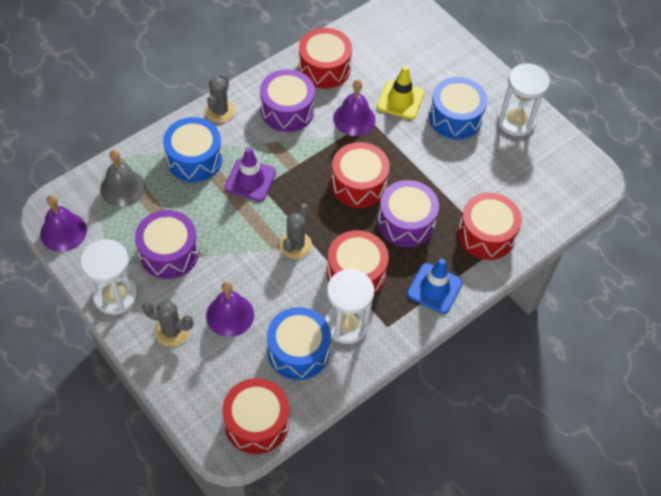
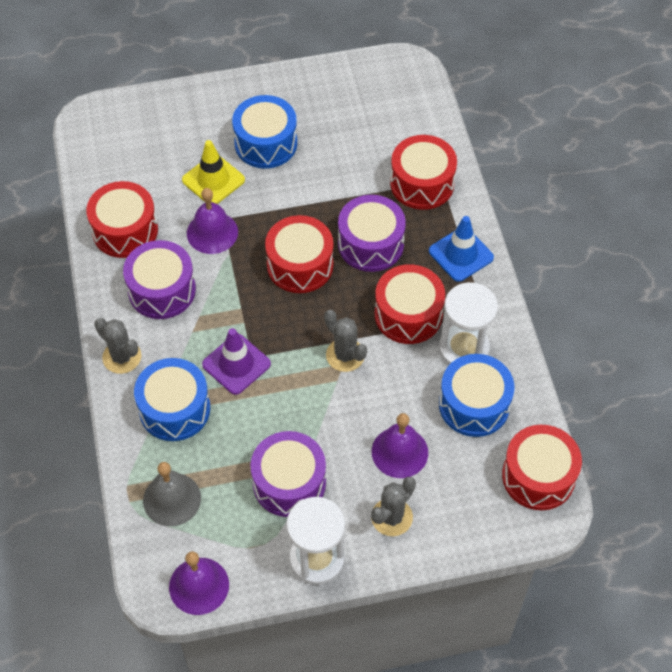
camera: 60 degrees left, 0 degrees up
white hourglass [497,64,550,136] -> none

